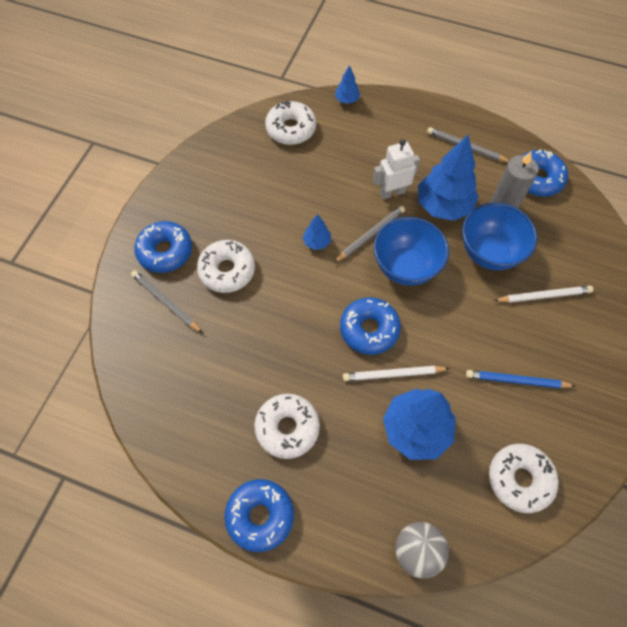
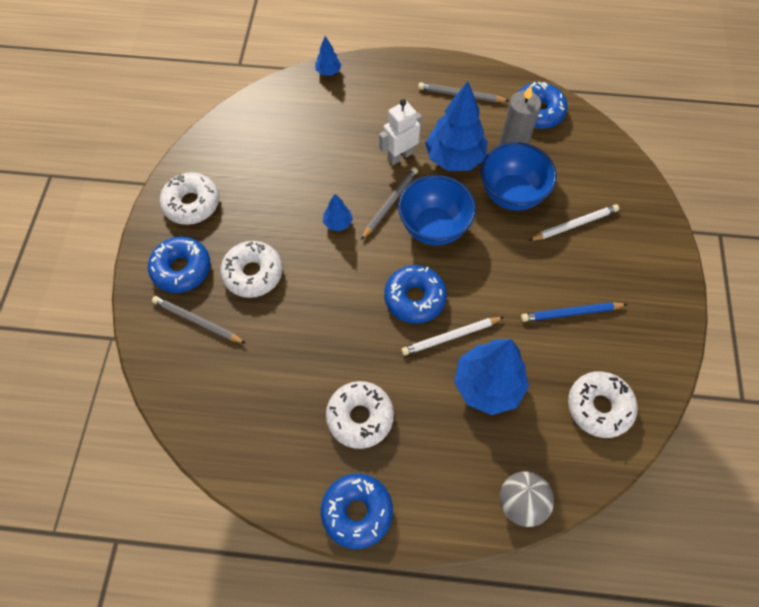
camera: 15 degrees left, 0 degrees up
white donut [265,101,316,145] -> white donut moved to [160,173,219,225]

